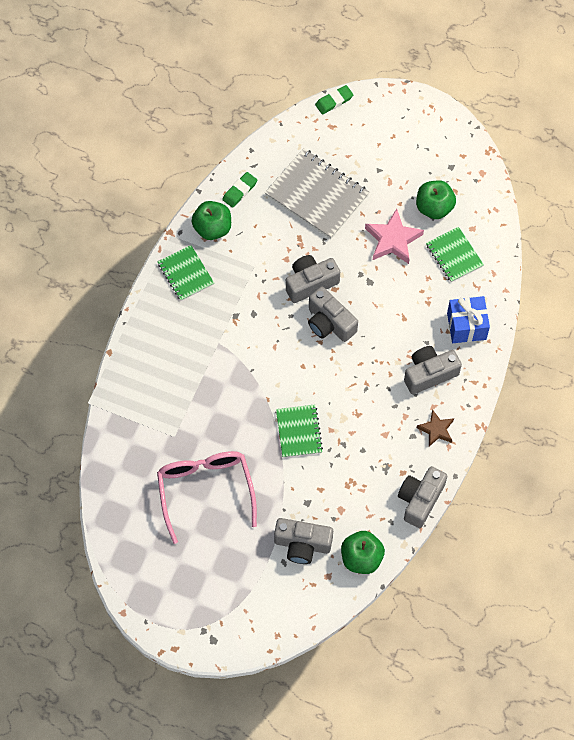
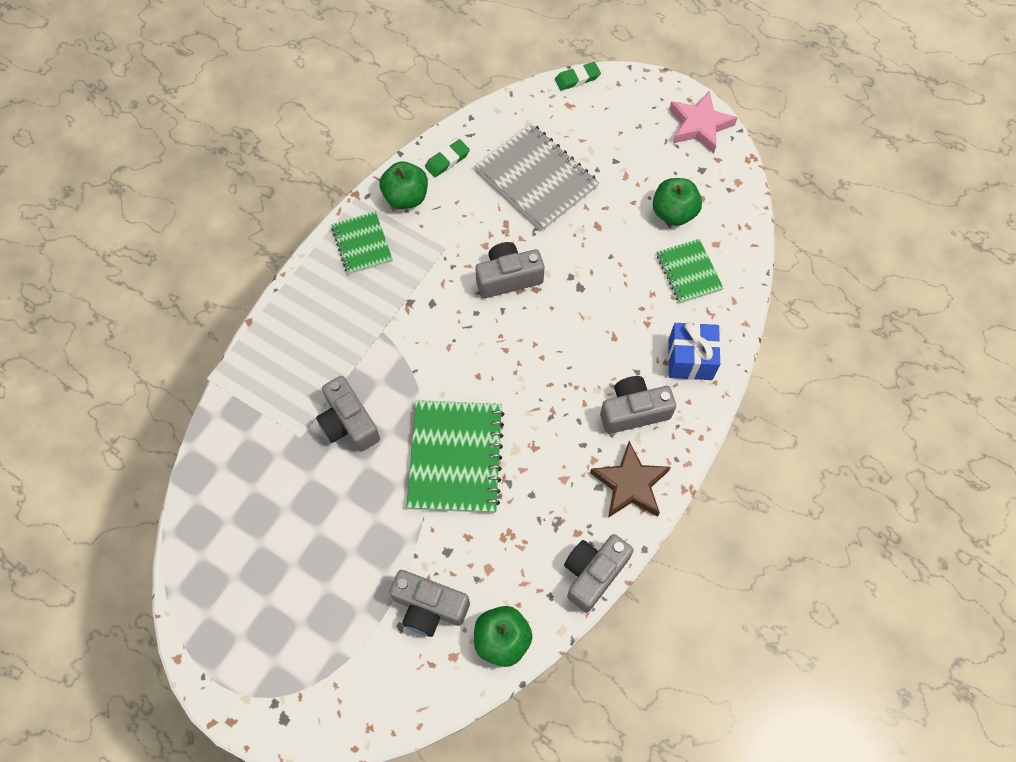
camera: 10 degrees right, 0 degrees up
pink glasses [157,451,257,544] -> none
green notebook [276,404,323,458] -> green notebook [406,400,505,513], size x1.72
grey camera [308,287,358,342] -> grey camera moved to [316,376,380,452]
pink star [365,209,424,264] -> pink star moved to [669,91,737,153]
brown star [417,409,454,447] -> brown star [590,441,671,518], size x1.61

